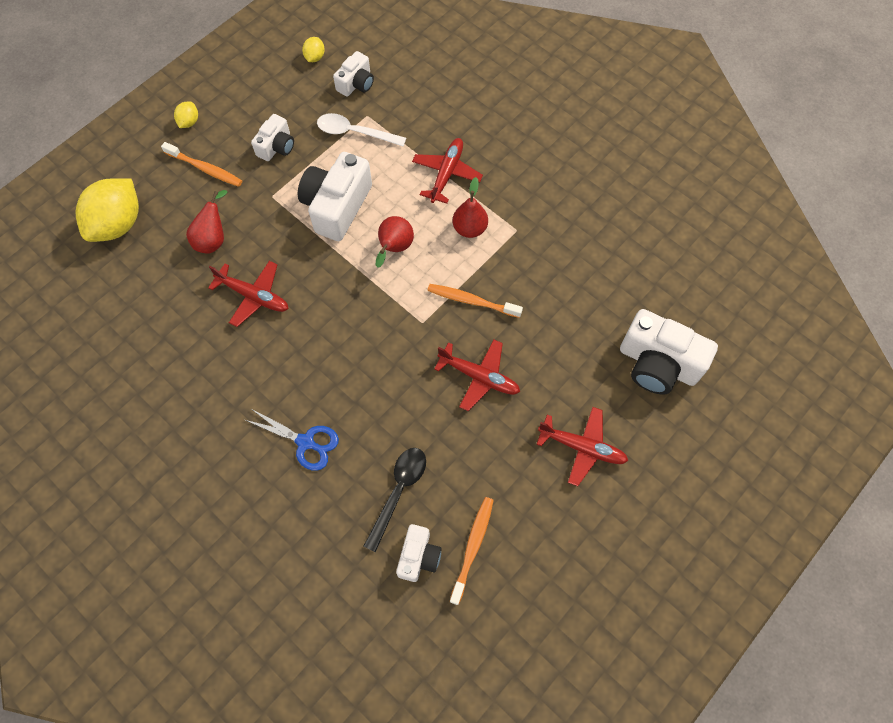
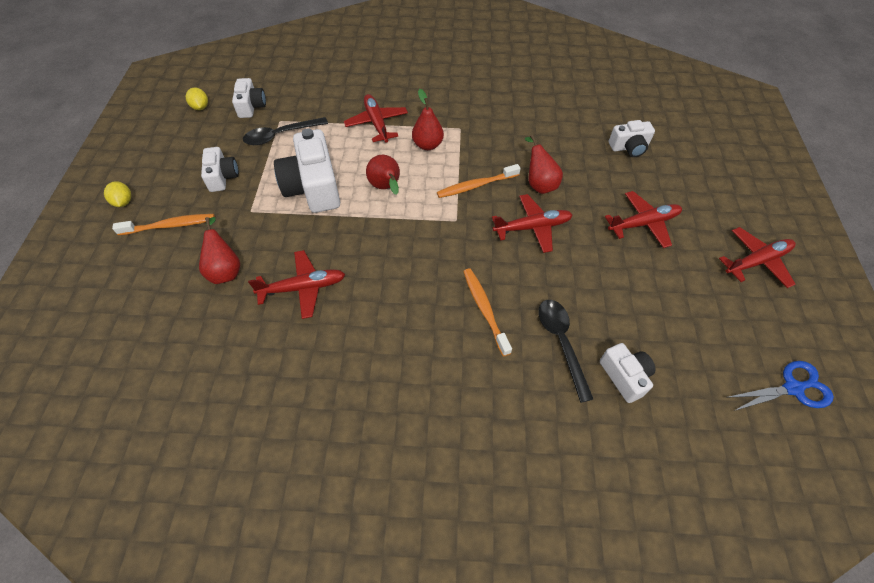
camera: 40 degrees left, 10 degrees down
yellow lemon [76,178,139,242] -> none
blue scissors [245,408,339,471] -> blue scissors moved to [726,361,834,411]
white spoon [317,113,406,147] -> black spoon [243,117,328,145]
orange toothbrush [450,497,494,605] -> orange toothbrush moved to [463,268,512,356]
white camera [620,309,718,395] -> white camera [609,120,655,157], size x0.56
none -> red pear [525,135,563,194]
none -> red plane [719,227,796,288]

